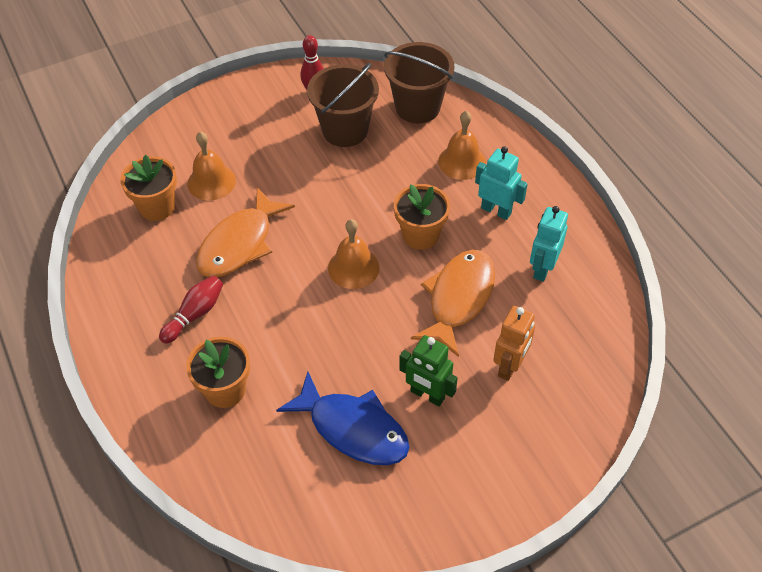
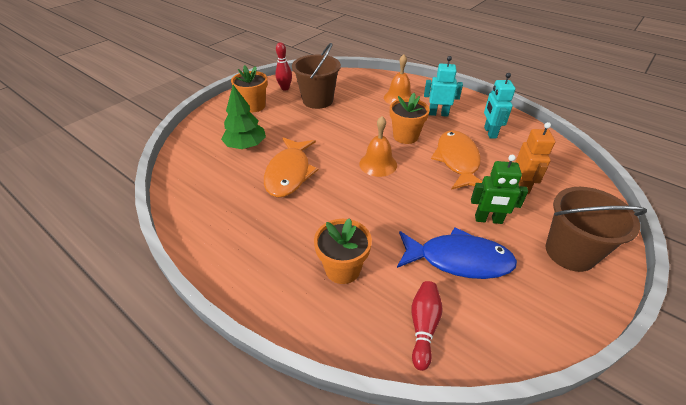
camera: 25 degrees left, 10 degrees down
orange flower pot [120,155,177,221] -> orange flower pot moved to [231,65,268,112]
red bowling pin [159,276,223,344] -> red bowling pin moved to [411,281,443,371]
orange bell [188,131,236,201] -> green tree [221,85,266,149]
brown bucket [384,42,455,124] -> brown bucket moved to [546,187,647,272]

